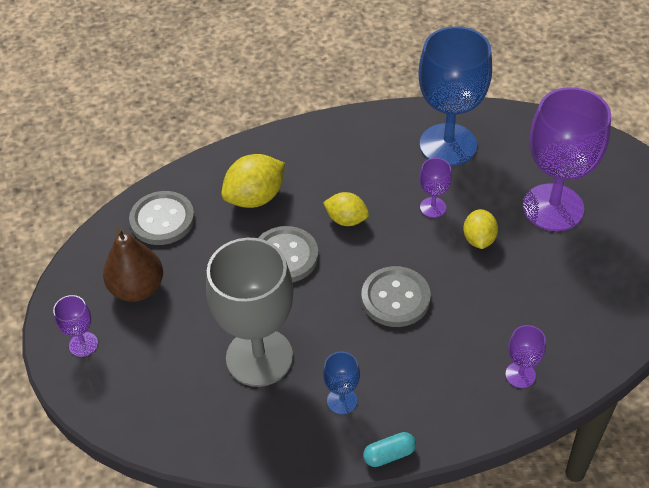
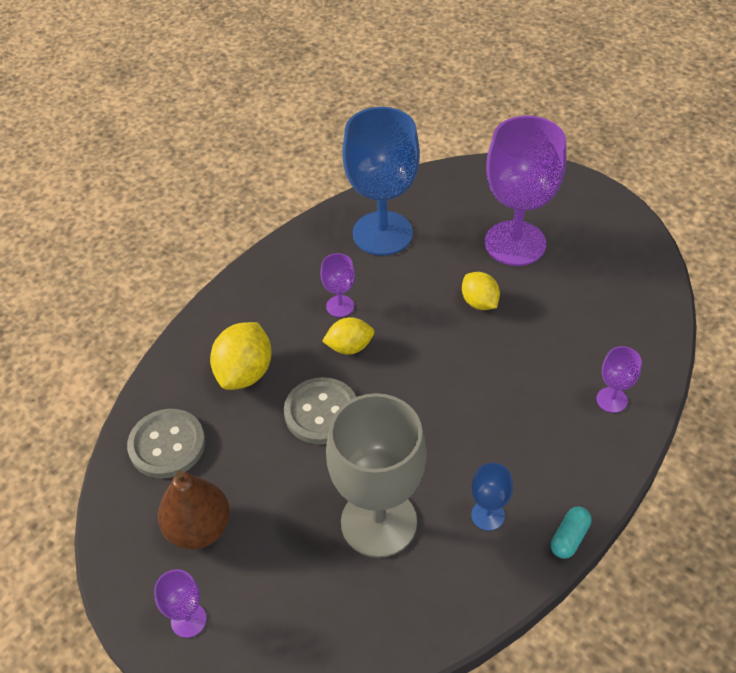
camera: 35 degrees left, 0 degrees up
grey button [362,266,431,327] -> none
purple goblet [419,158,452,218] -> purple goblet moved to [321,253,355,317]

